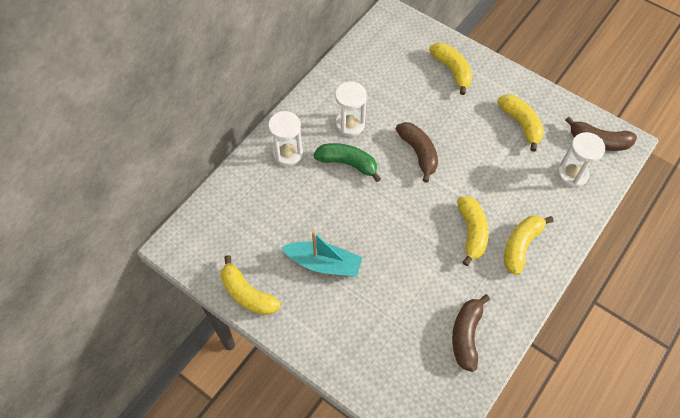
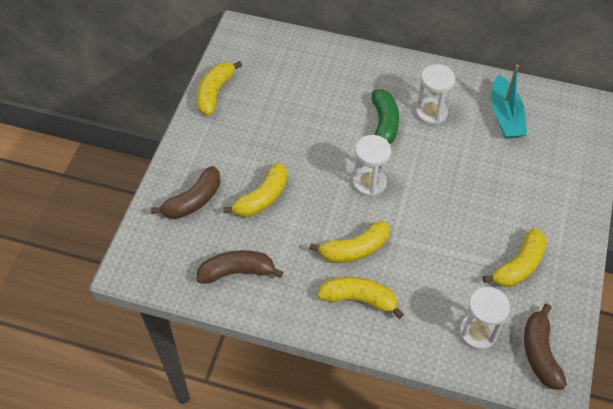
camera: 70 degrees right, 5 degrees down
white hourglass [268,111,303,166] -> white hourglass moved to [353,135,391,197]
turquoise boat [281,231,362,277] -> turquoise boat moved to [491,65,527,139]
brown banana [396,122,438,183] -> brown banana moved to [151,166,221,219]
yellow banana [429,43,473,95] -> yellow banana moved to [223,162,288,217]

